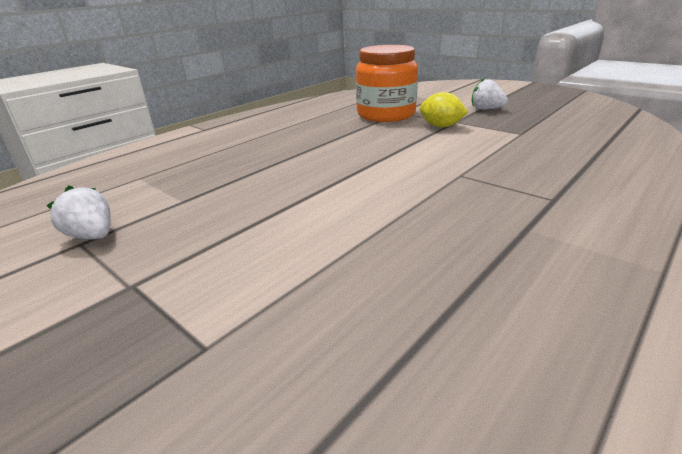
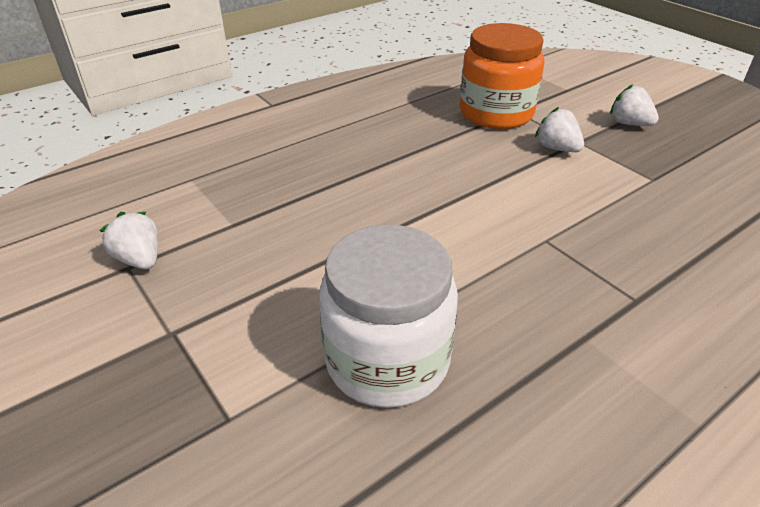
camera: 10 degrees right, 10 degrees up
yellow lemon [419,92,468,127] -> white strawberry [535,107,584,152]
none -> white jar [319,225,458,408]

